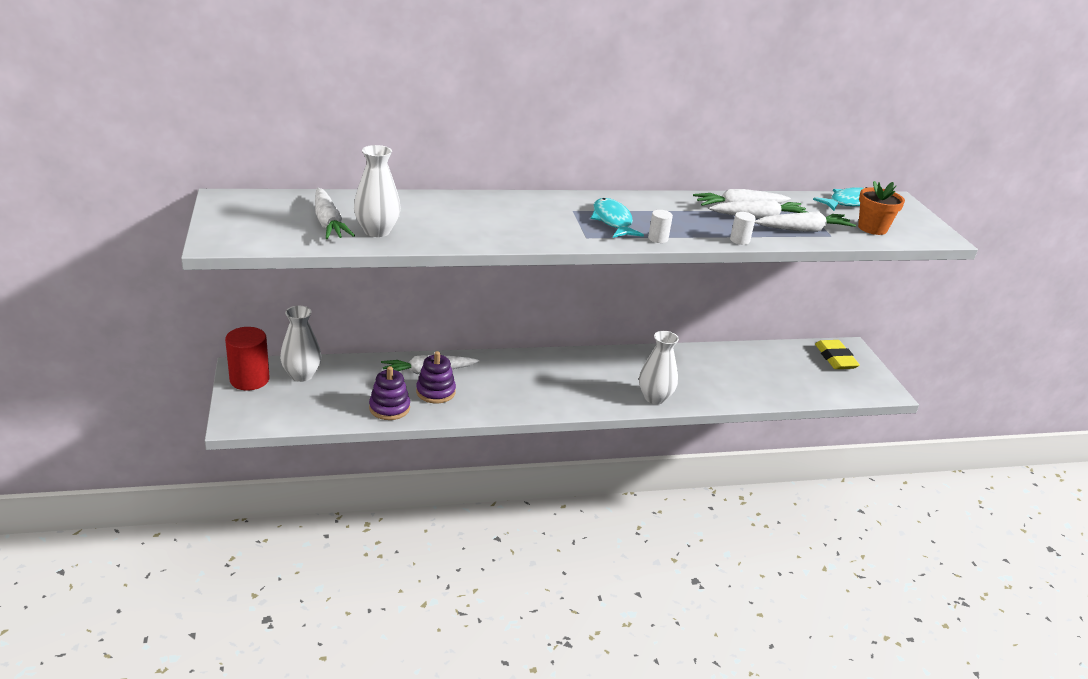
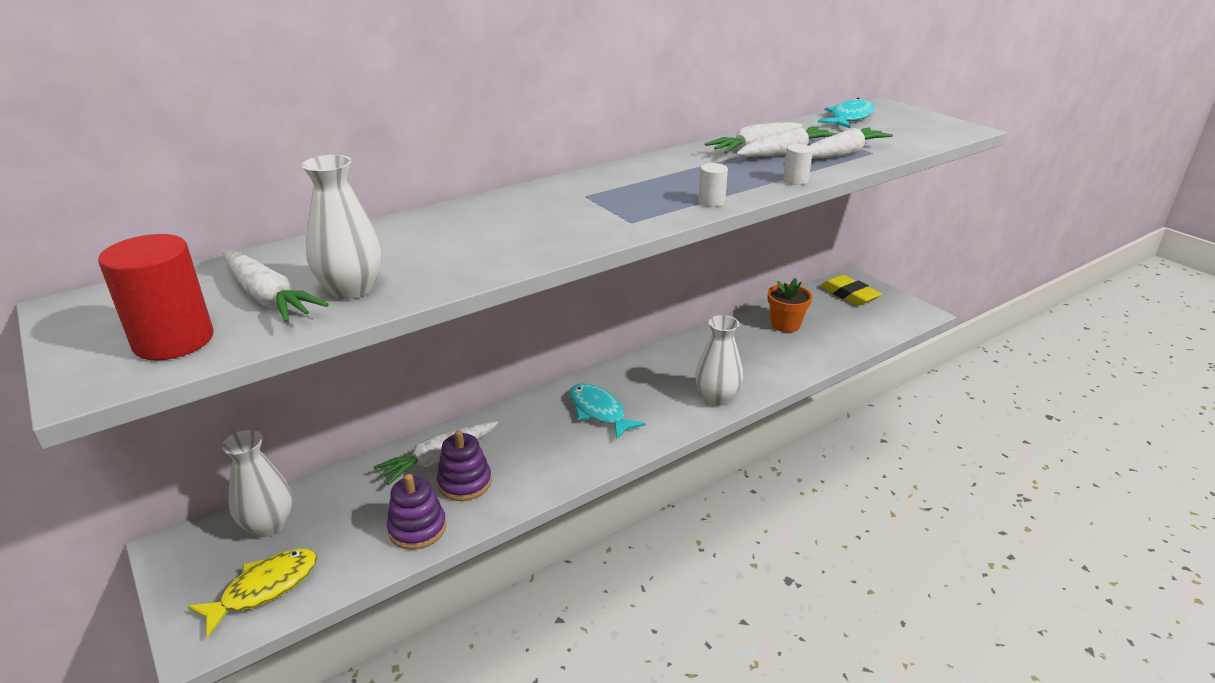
camera: 20 degrees left, 0 degrees up
red cylinder [225,327,270,390] -> red cylinder moved to [98,234,214,360]
turquoise fish [591,198,644,238] -> turquoise fish moved to [569,383,645,439]
orange flower pot [858,181,905,235] -> orange flower pot moved to [768,278,812,332]
none -> yellow fish [187,549,317,638]

